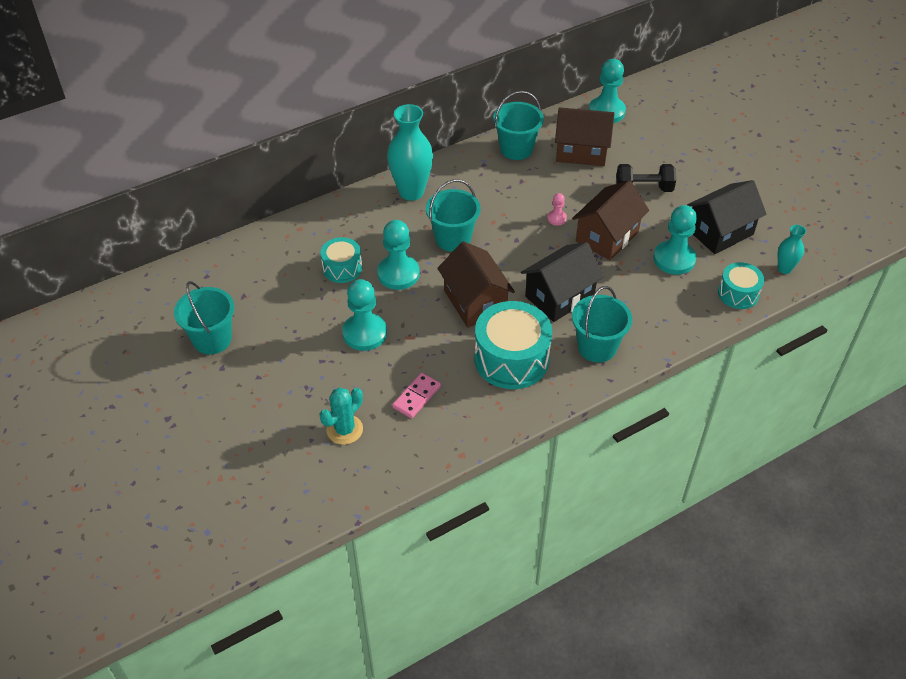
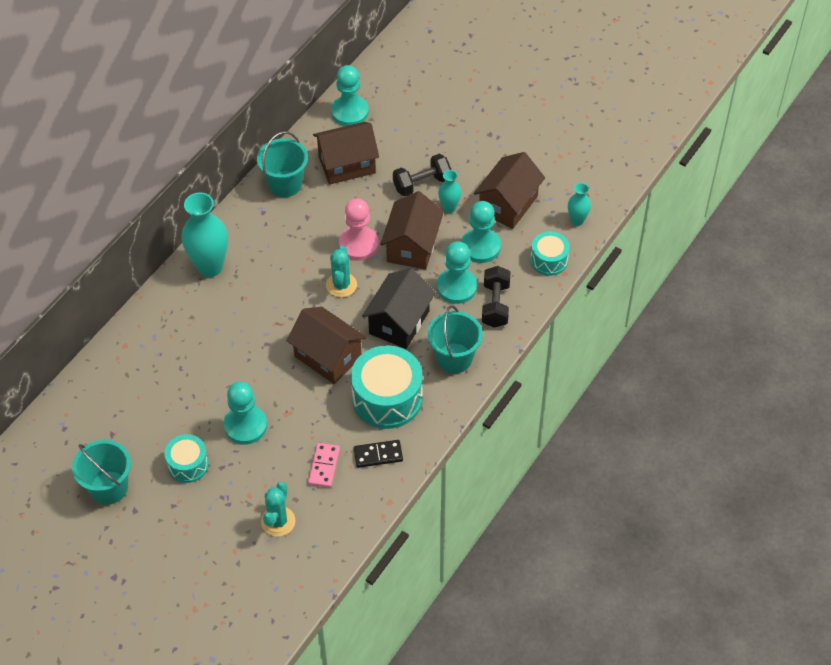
camera: 25 degrees left, 5 degrees up
turquoise drum [320,237,362,283] -> turquoise drum moved to [165,434,209,483]
turquoise pawn [377,220,420,290] -> turquoise pawn moved to [437,241,477,304]
turquoise bucket [426,179,481,252] -> none
pink pawn [547,193,567,226] -> pink pawn [339,198,379,261], size x2.07
black house [687,180,767,254] -> brown house [474,152,545,229]
none -> turquoise cactus [326,246,357,297]
none -> black domino [354,440,403,468]
none -> turquoise vase [438,170,461,213]
none -> black dumbbell [482,266,510,328]

